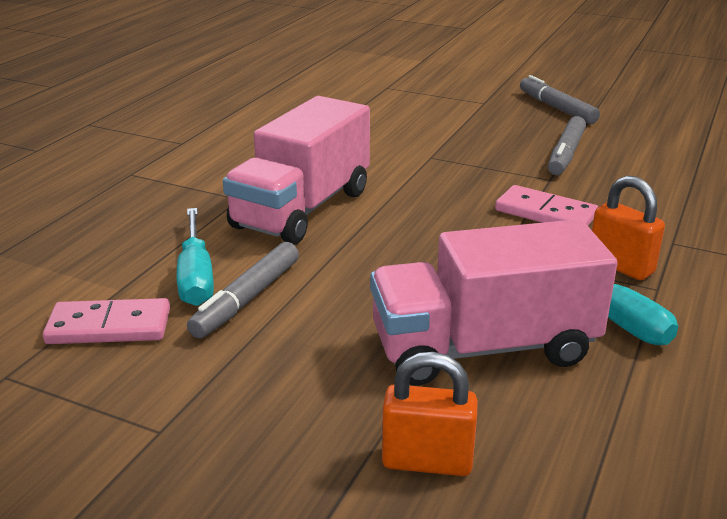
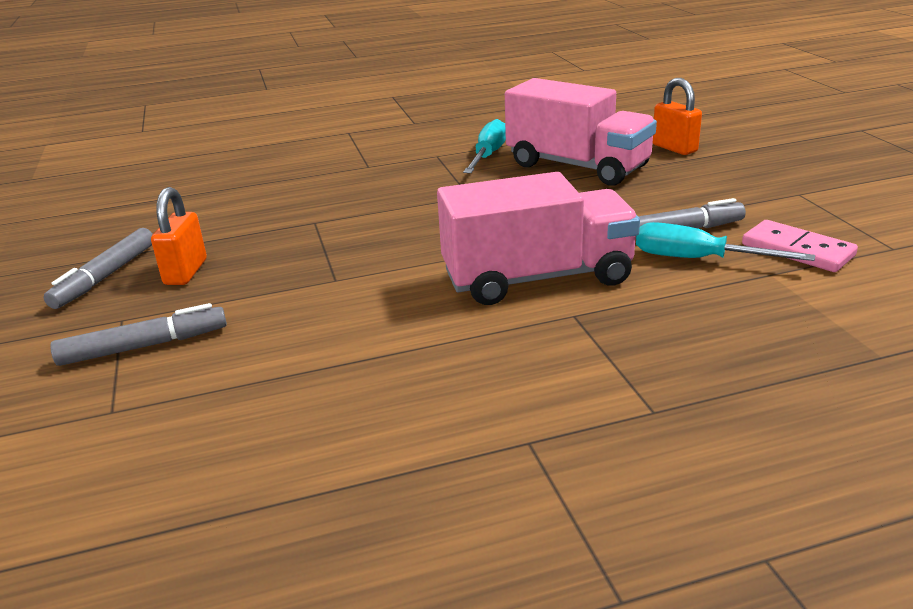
camera: 130 degrees left, 0 degrees up
turquoise screwdriver [177,208,214,306] -> turquoise screwdriver turned 105 degrees counterclockwise [636,222,815,261]
pink domino [495,185,598,226] -> none
grey marker [548,116,586,175] -> grey marker moved to [50,303,227,366]
orange padlock [592,176,665,280] -> orange padlock moved to [151,187,207,285]

